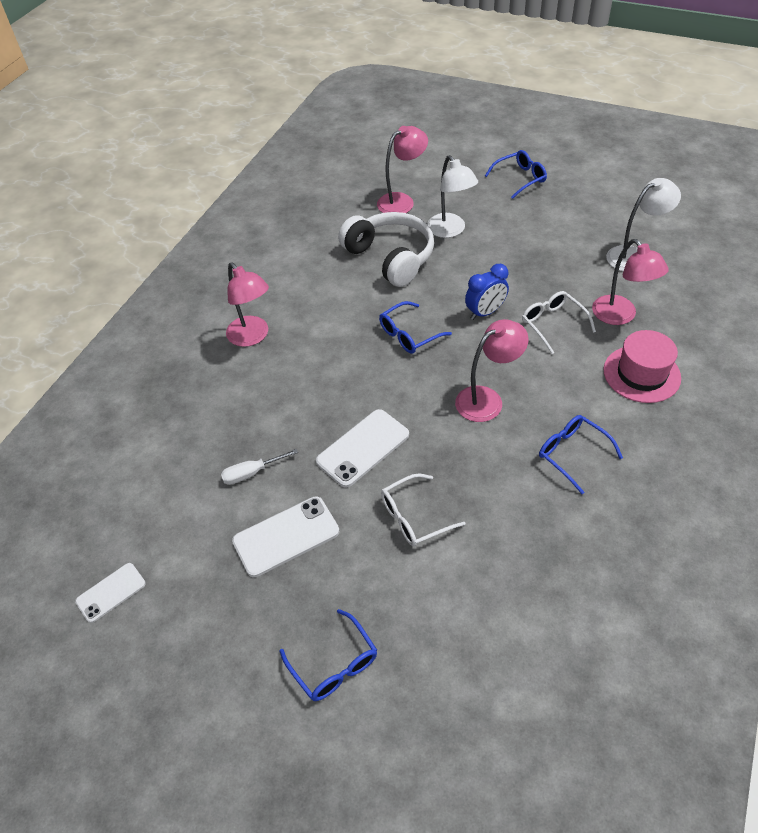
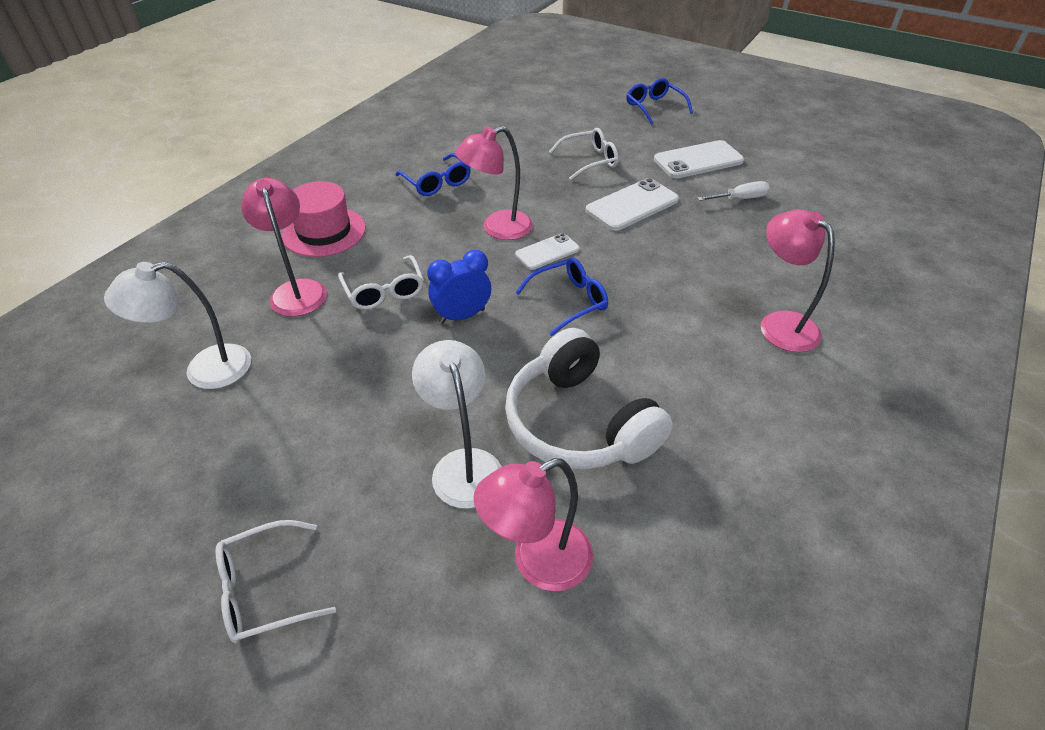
camera: 175 degrees left, 5 degrees down
white phone [75,563,146,623] -> white phone moved to [515,233,580,270]
blue glasses [485,150,547,199] -> white glasses [215,520,336,644]

